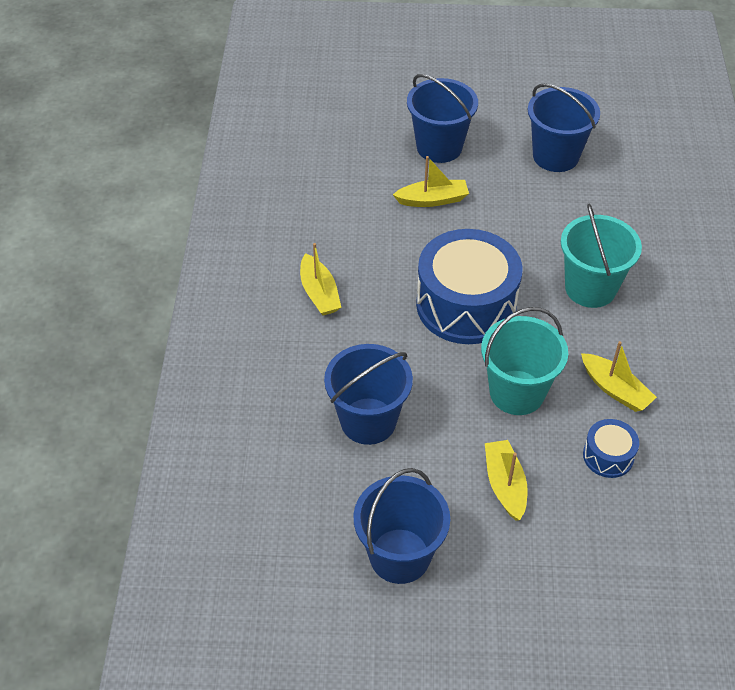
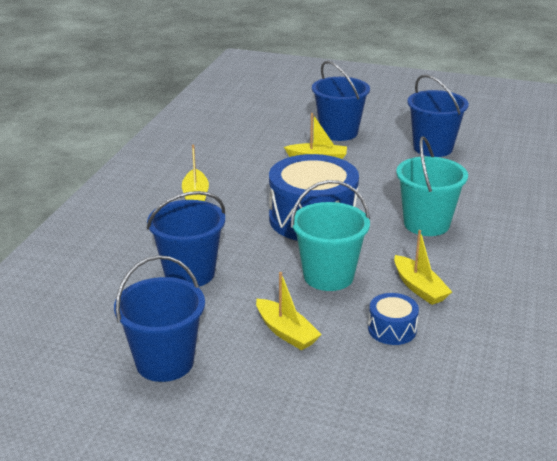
camera: 15 degrees right, 20 degrees down
yellow boat [485,440,528,521] -> yellow boat turned 135 degrees clockwise [256,272,322,350]

